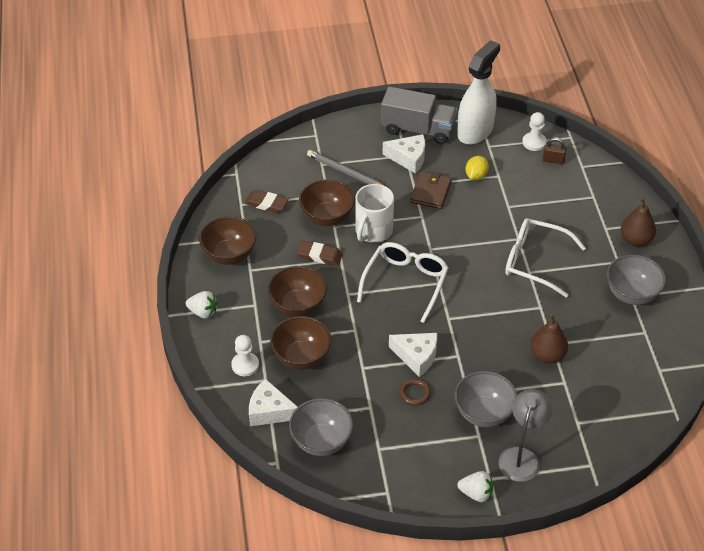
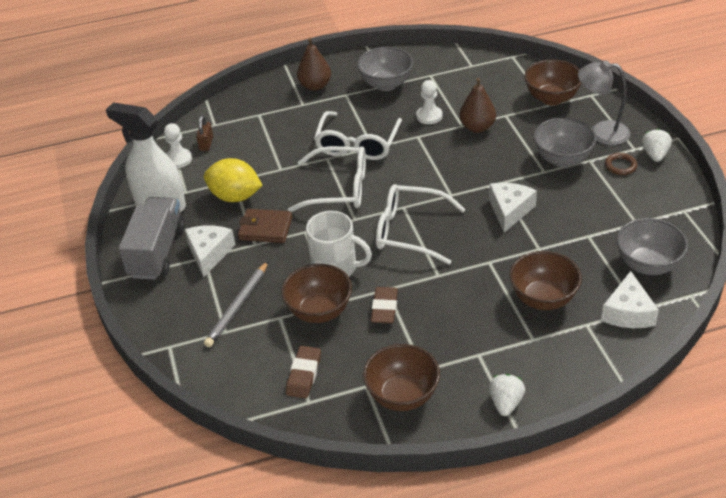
camera: 95 degrees left, 5 degrees down
white pawn [231,335,259,376] -> white pawn moved to [416,80,442,124]
brown bowl [268,266,327,317] -> brown bowl moved to [524,59,581,106]
brown ring [399,379,431,406] -> brown ring moved to [605,153,637,175]
yellow lemon [465,156,489,180] -> yellow lemon [204,158,263,202], size x1.67
none -> white glasses [288,146,366,212]

